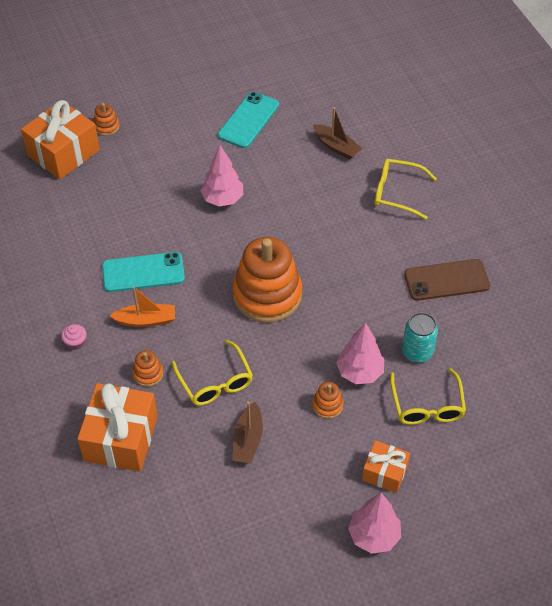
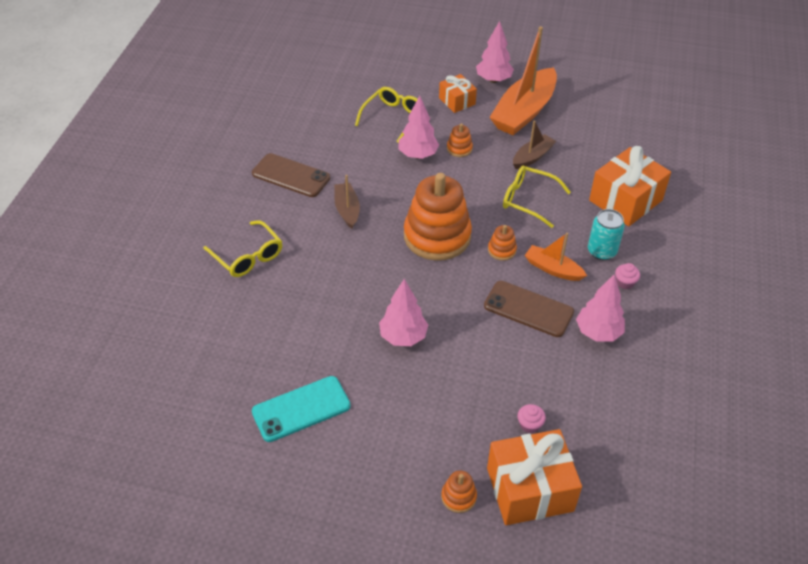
camera: 145 degrees left, 5 degrees down
turquoise phone [102,252,185,292] -> brown phone [484,281,574,337]
orange stacking toy [132,350,163,387] -> orange stacking toy moved to [488,225,517,261]
yellow glasses [172,340,253,406] -> yellow glasses turned 75 degrees counterclockwise [503,166,571,228]
brown boat [313,107,363,160] -> brown boat moved to [334,175,360,229]
turquoise can [402,312,438,363] -> turquoise can moved to [588,209,625,260]
none -> orange boat [489,26,557,135]
none -> pink cupcake [517,404,546,433]
none -> pink tree [576,274,625,342]

